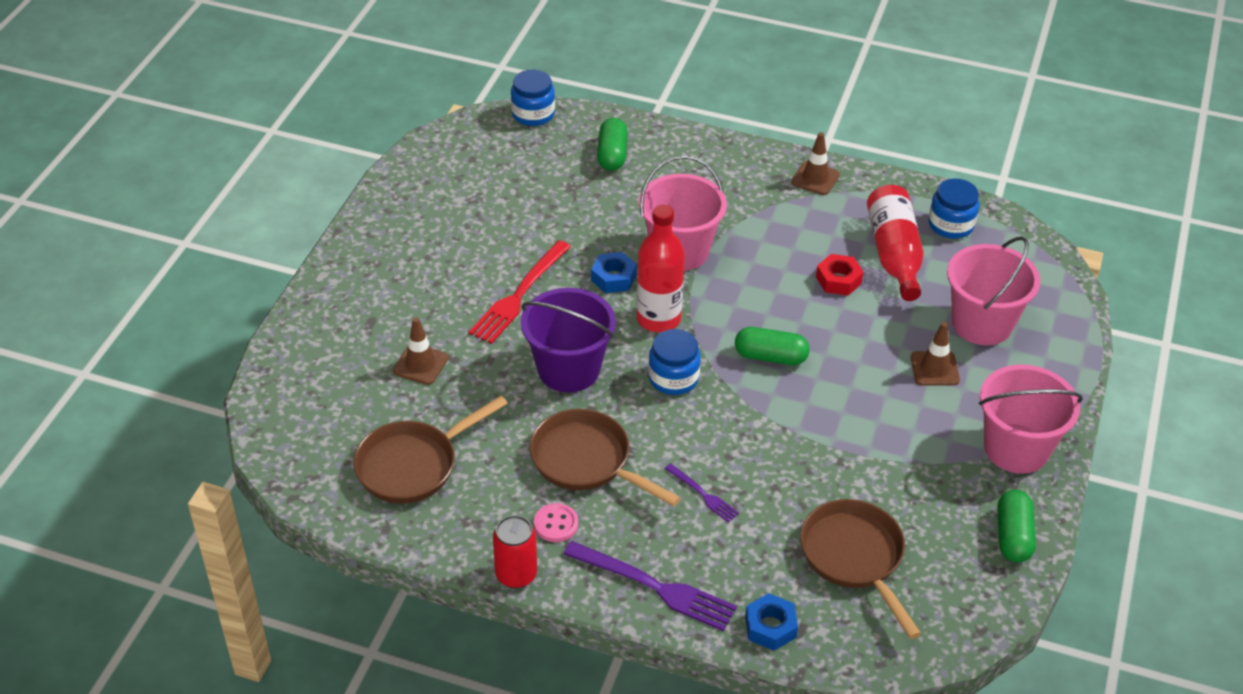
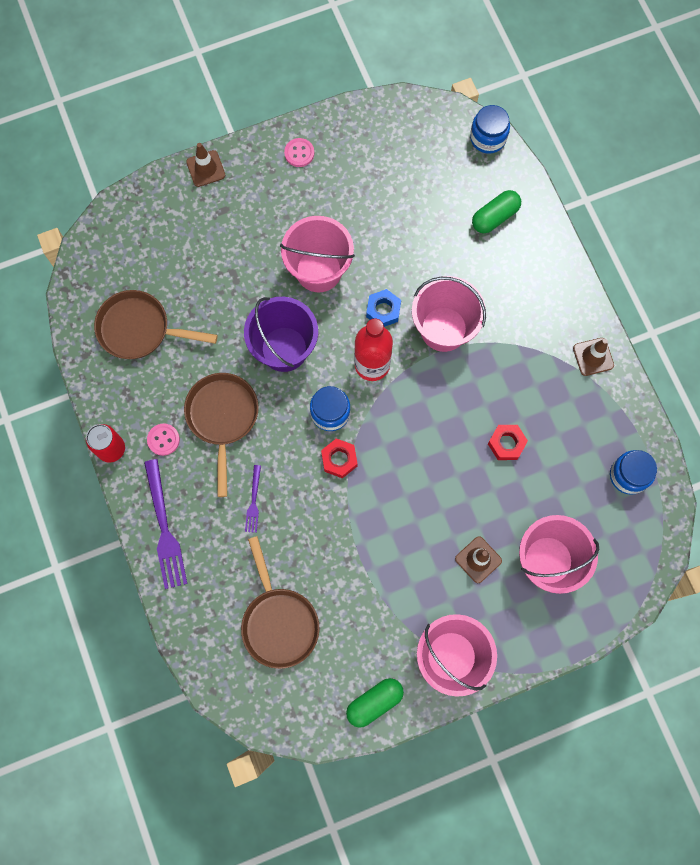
camera: 50 degrees right, 30 degrees up
brown traffic cone [393,317,448,385] -> brown traffic cone moved to [186,143,225,187]
red fork [469,240,571,344] -> pink bucket [280,216,355,292]
green capsule [735,327,810,365] -> none
blue nut [745,593,798,651] -> none
brown pan [800,499,922,639] -> brown pan turned 135 degrees clockwise [241,536,320,669]
red bottle [867,185,924,301] -> none
none -> pink button [284,138,314,167]
none -> red nut [321,438,357,478]

